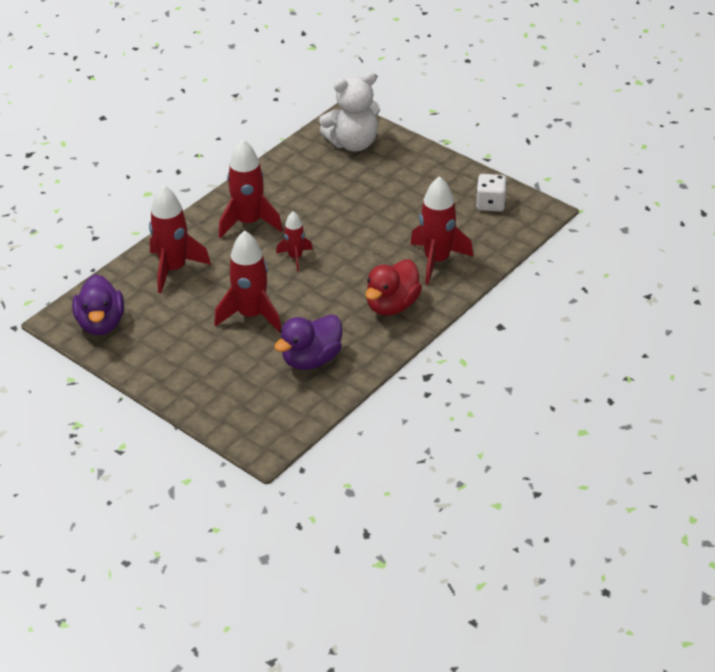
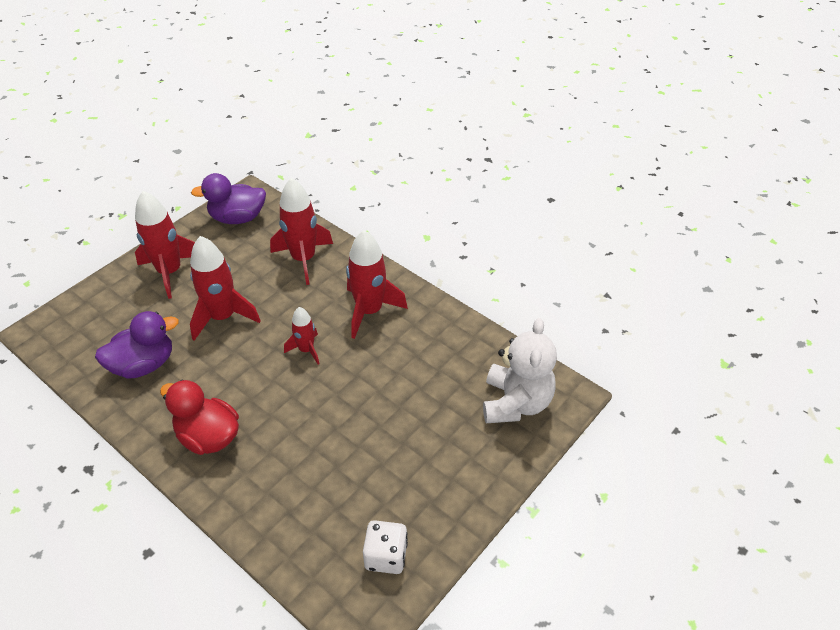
camera: 90 degrees right, 5 degrees up
purple duck [274,314,342,370] -> purple duck turned 105 degrees clockwise [95,311,179,379]
white teddy bear [319,72,380,151] -> white teddy bear turned 150 degrees counterclockwise [483,318,557,423]
red rocket [410,176,473,285] -> red rocket moved to [135,191,195,299]

